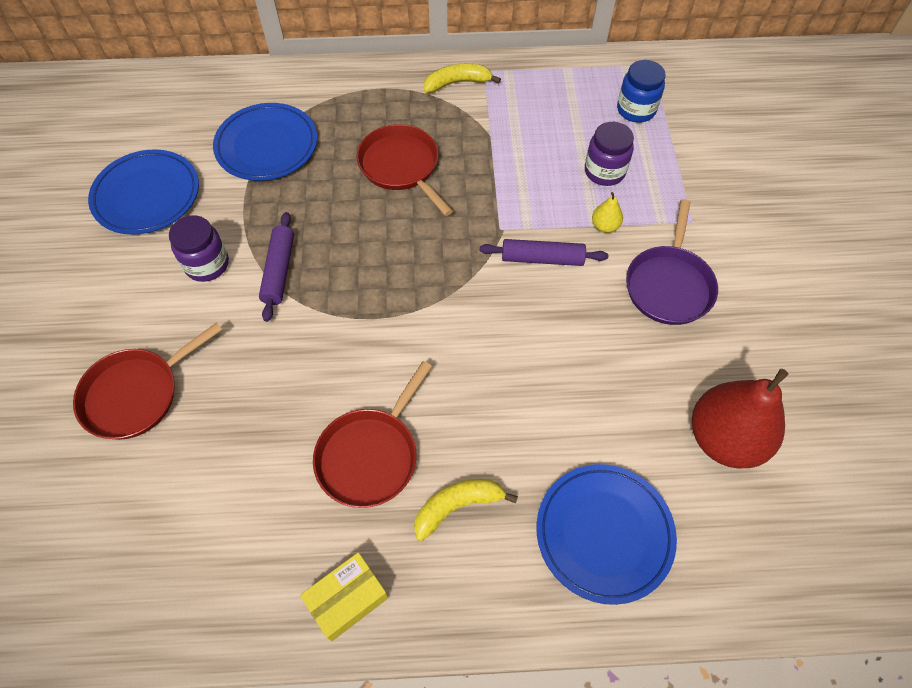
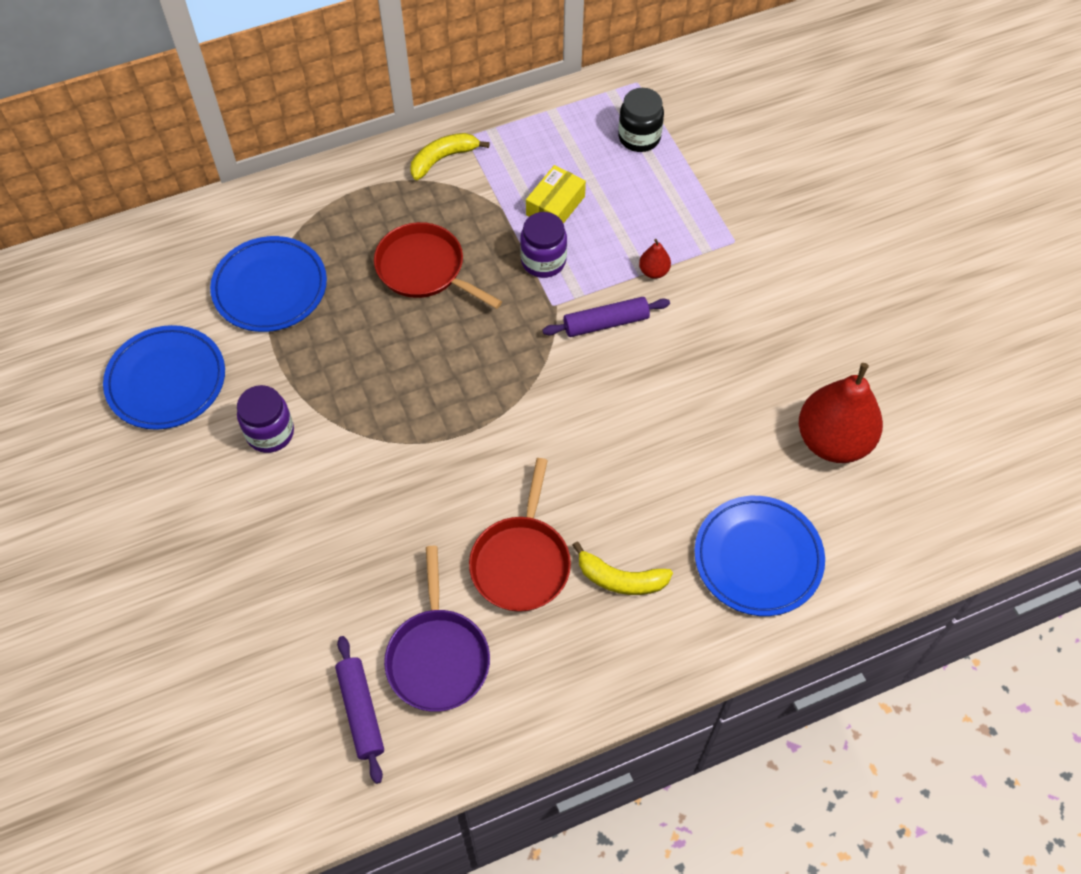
camera: 20 degrees left, 0 degrees up
red pan [73,322,222,440] -> none
purple rolling pin [259,212,294,322] -> purple rolling pin moved to [335,636,384,784]
yellow box [300,552,388,641] -> yellow box moved to [526,165,586,224]
yellow banana [414,479,518,541] -> yellow banana turned 120 degrees counterclockwise [572,542,673,595]
purple jar [585,122,634,186] -> purple jar moved to [520,212,567,278]
yellow pear [592,192,623,233] -> red pear [639,239,671,279]
blue jar [617,60,666,123] -> black jar [618,88,664,152]
purple pan [626,199,718,325] -> purple pan moved to [384,546,490,712]

